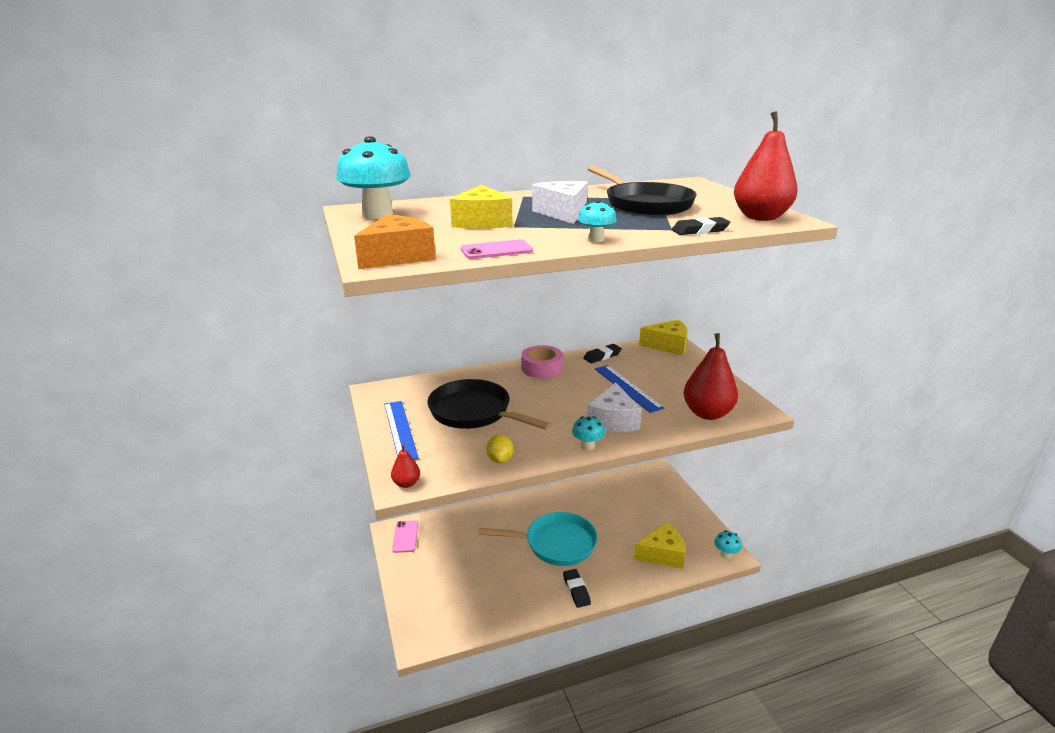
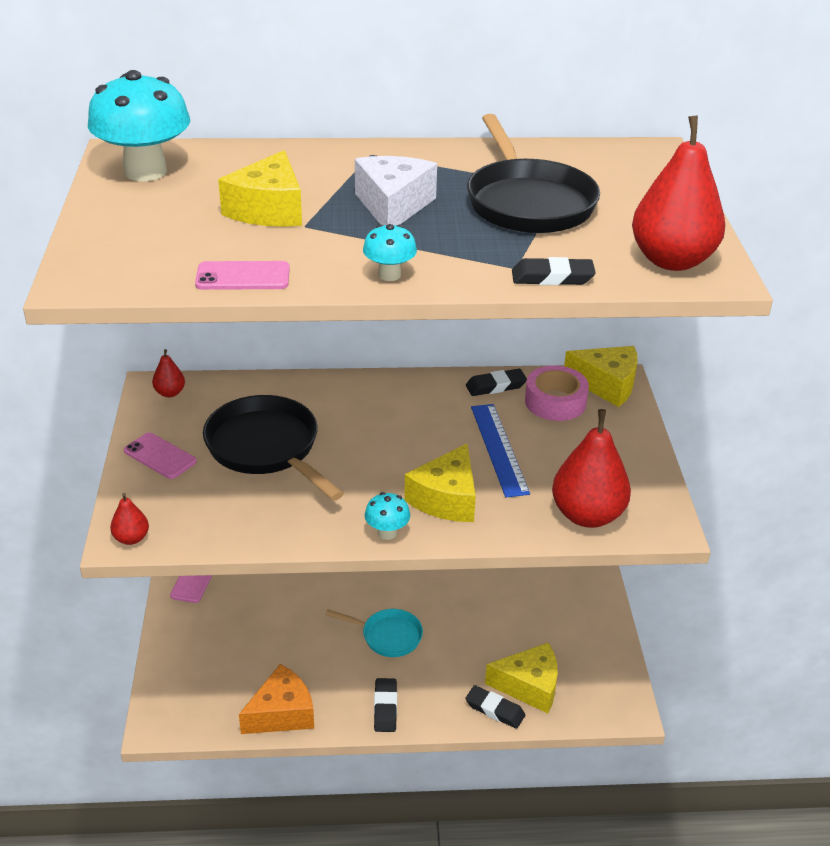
camera: 15 degrees right, 10 degrees up
orange cheese [354,214,436,269] -> orange cheese moved to [239,664,314,734]
blue ruler [384,401,419,460] -> pink phone [124,433,197,479]
turquoise pan [478,512,598,566] -> turquoise pan [325,609,423,657], size x0.60
yellow lemon [486,435,513,464] -> none
pink tape [521,345,563,378] -> pink tape moved to [525,365,589,421]
white cheese [587,382,642,432] -> yellow cheese [404,443,476,522]
turquoise mushroom [714,530,742,559] -> none
none -> red pear [152,349,185,397]
none -> black eraser [465,685,525,729]

